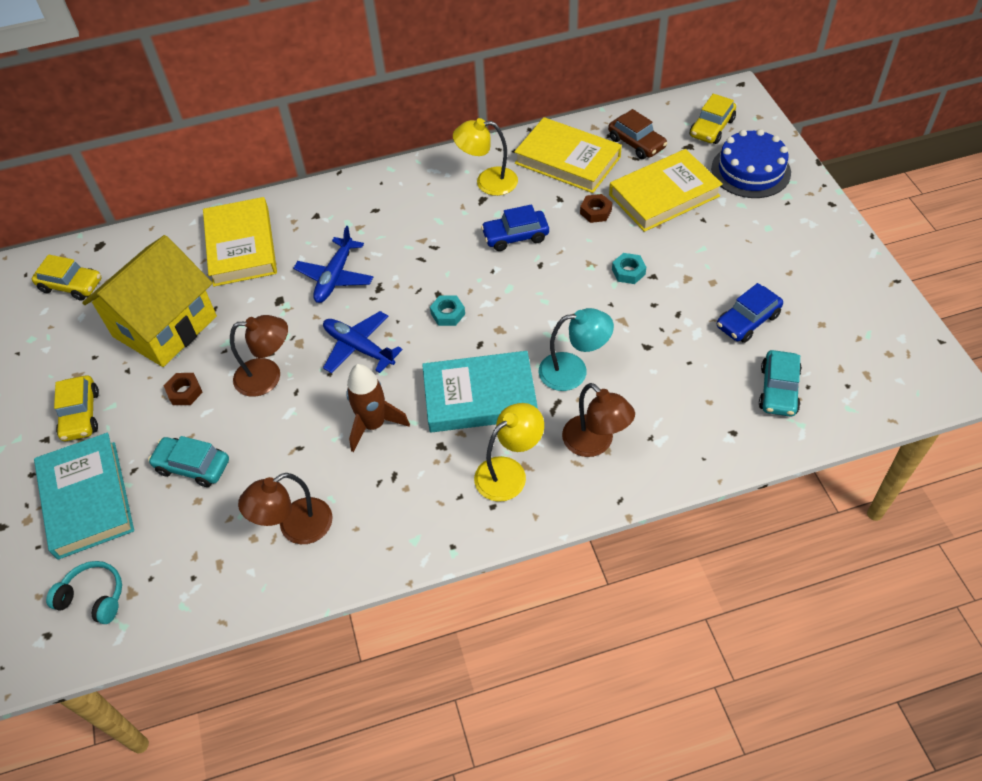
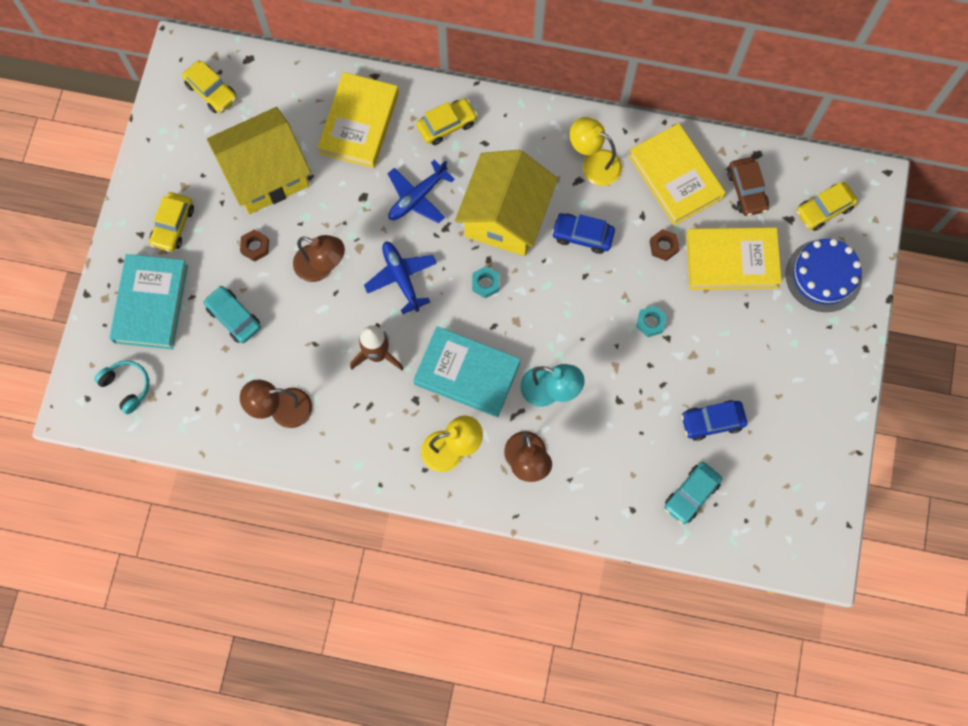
camera: 25 degrees right, 20 degrees up
none -> yellow car [416,98,477,145]
none -> yellow house [455,150,558,256]

